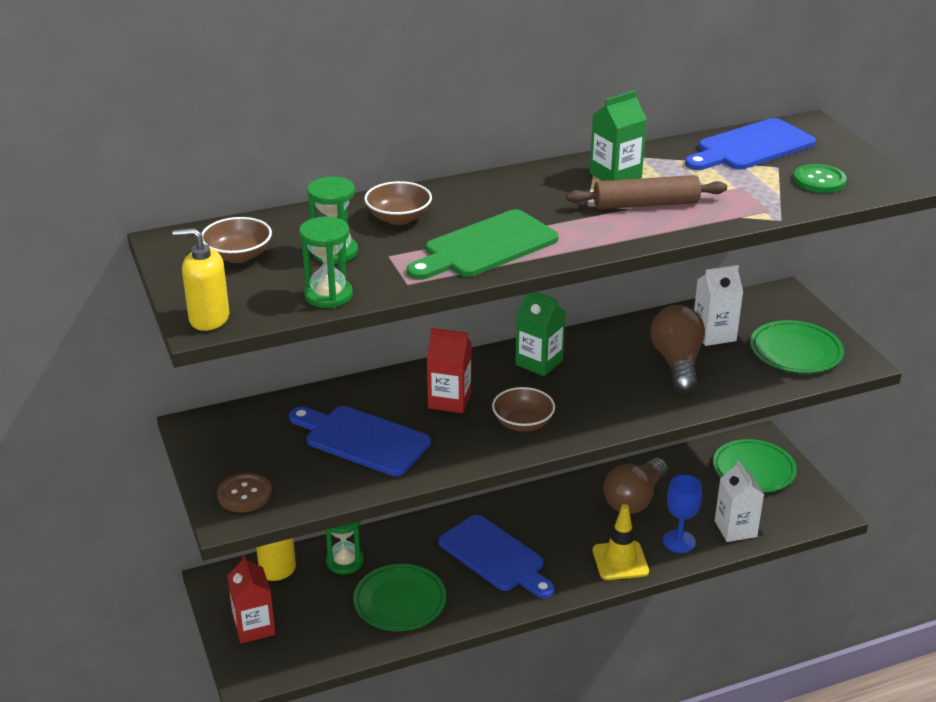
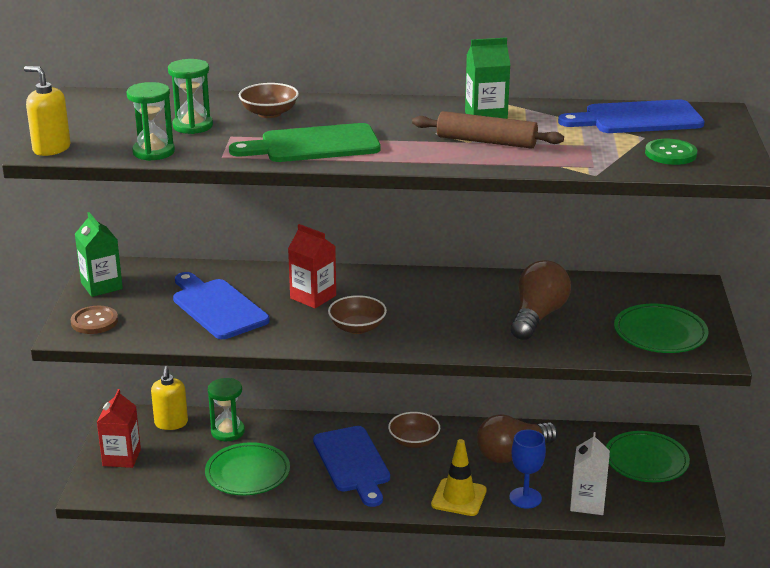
camera: 25 degrees right, 5 degrees down
brown bowl [201,217,272,263] -> brown bowl moved to [388,412,440,448]
green carton [515,292,565,376] -> green carton moved to [75,212,123,297]
white carton [694,265,743,346] -> none

